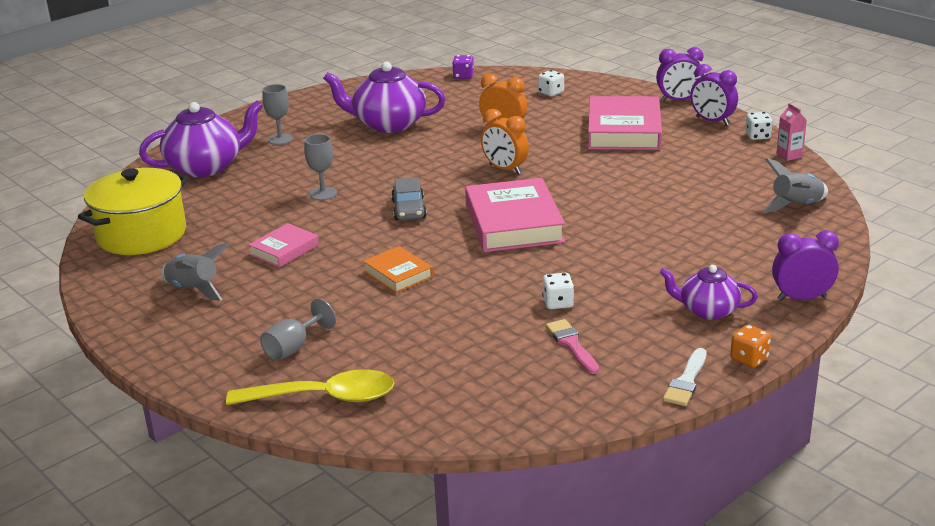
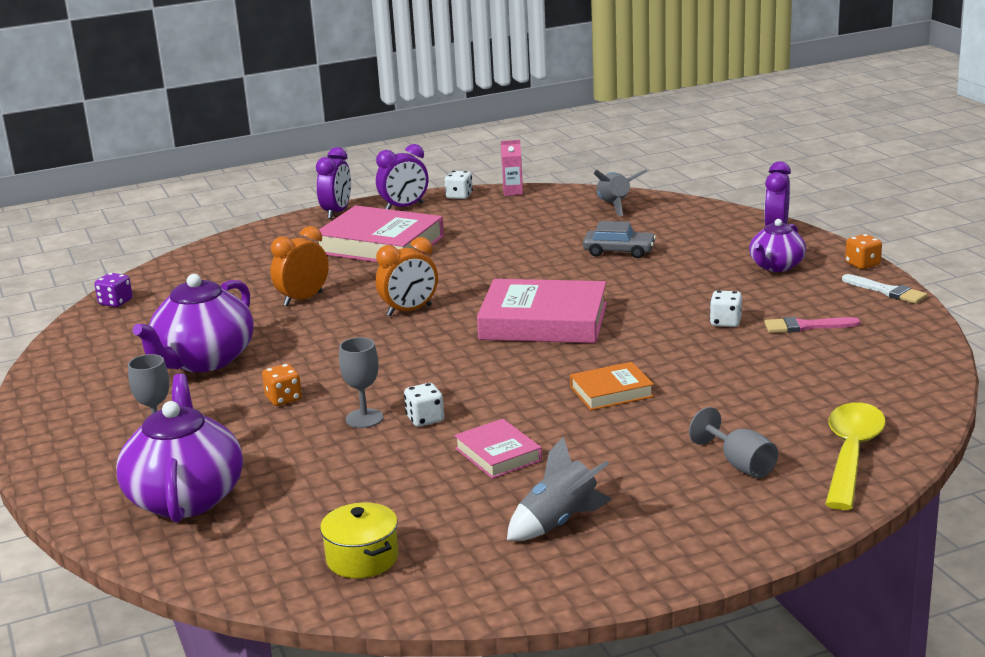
camera: 70 degrees left, 5 degrees down
yellow pot [78,168,189,255] -> yellow pot [320,502,398,578], size x0.53
grey car [391,177,427,221] -> grey car moved to [583,221,656,258]
white dice [538,70,564,96] -> white dice moved to [404,383,444,427]
none -> orange dice [262,364,302,406]

